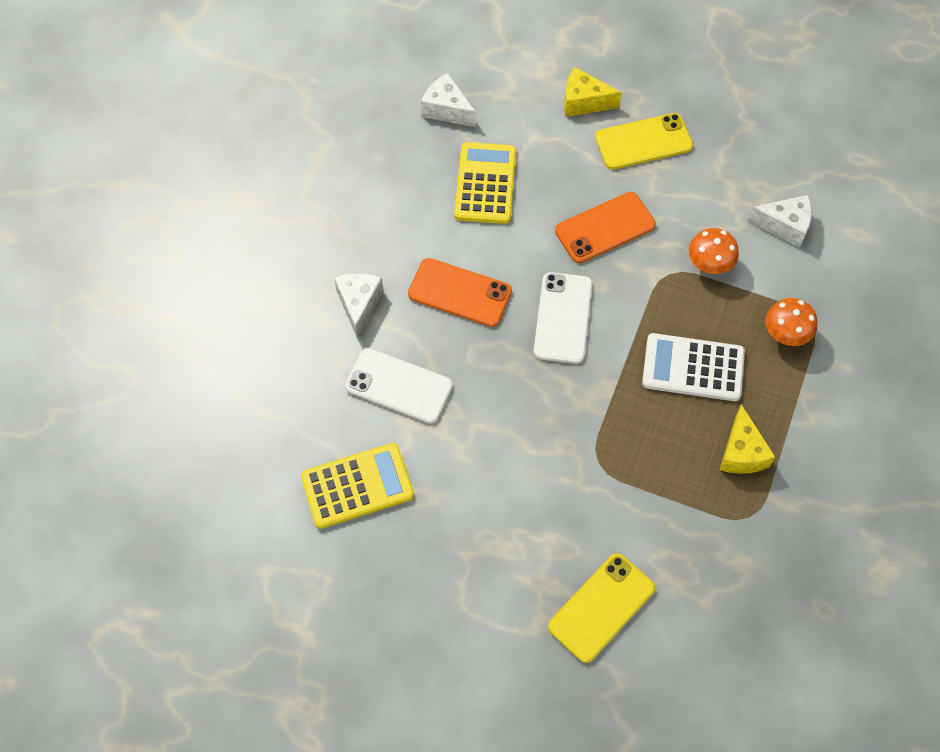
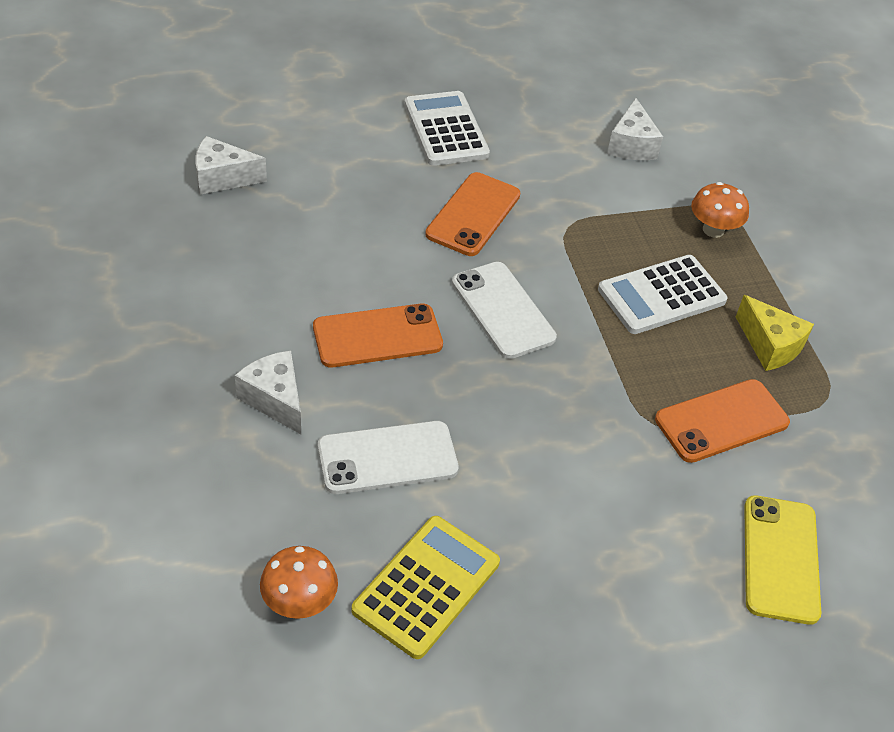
camera: 40 degrees left, 15 degrees down
yellow calculator [454,142,516,224] -> none
yellow cheese [564,67,622,117] -> none
yellow phone [595,113,693,169] -> white calculator [404,91,490,166]
orange mushroom [688,228,739,274] -> orange mushroom moved to [260,546,338,619]
white cheese [748,195,812,248] -> white cheese turned 120 degrees clockwise [607,98,663,160]
none -> orange phone [655,379,790,463]

